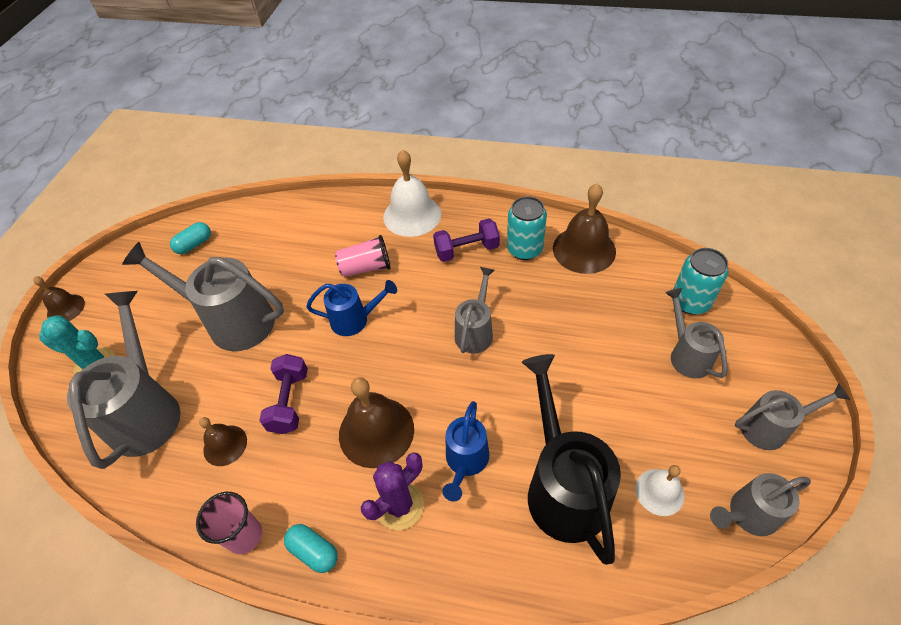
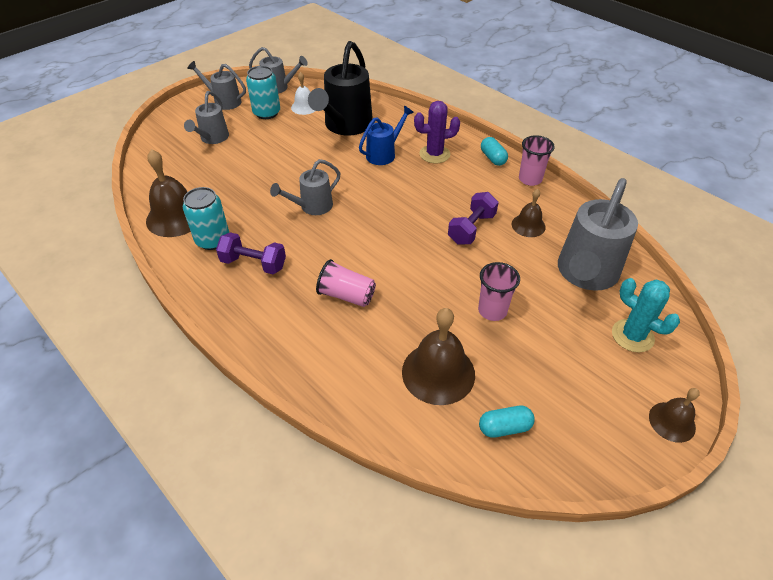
camera: 150 degrees left, 5 degrees down
grey watering can [122,242,284,351] -> pink cup [478,262,520,321]
blue watering can [306,280,397,336] -> none
brown bell [339,377,414,468] -> brown bell moved to [402,308,475,405]
white bell [383,150,441,237] -> none
turquoise can [672,248,729,315] -> turquoise can moved to [246,66,280,119]

